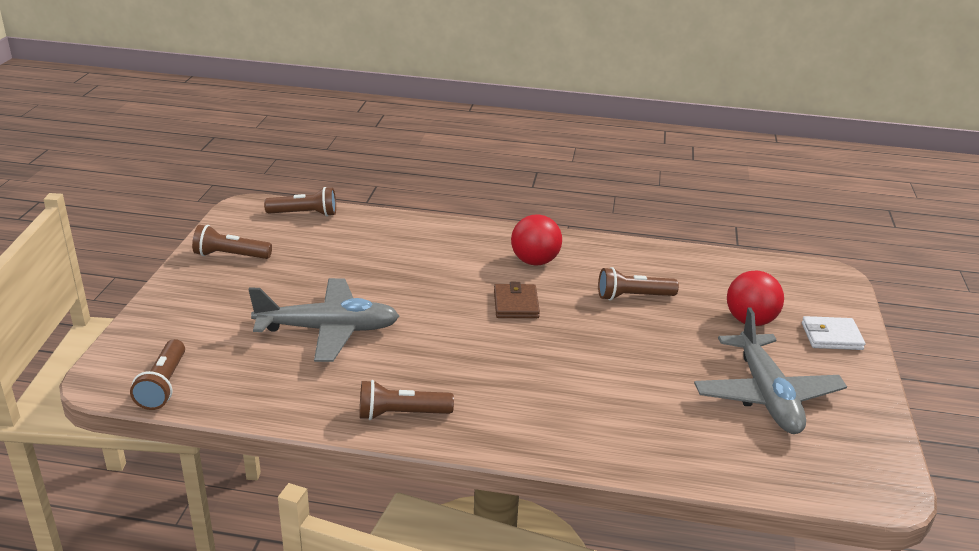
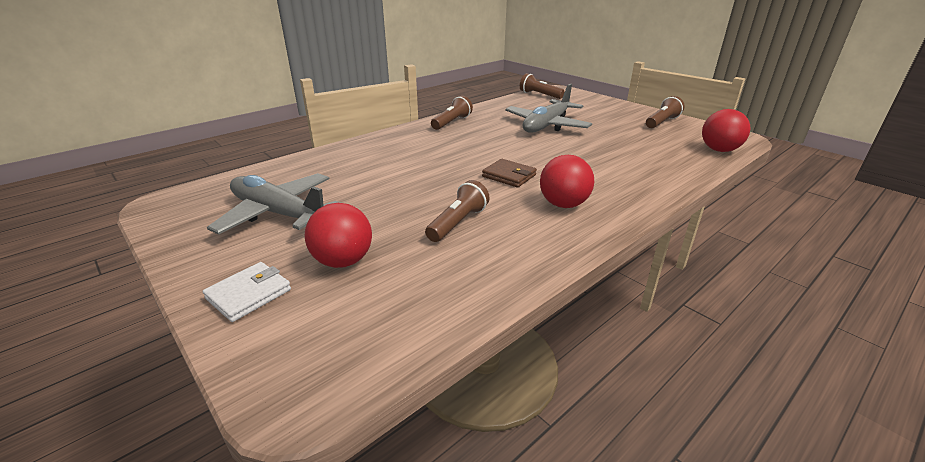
camera: 130 degrees right, 0 degrees up
brown flashlight [264,187,336,217] -> red ball [702,109,750,152]

